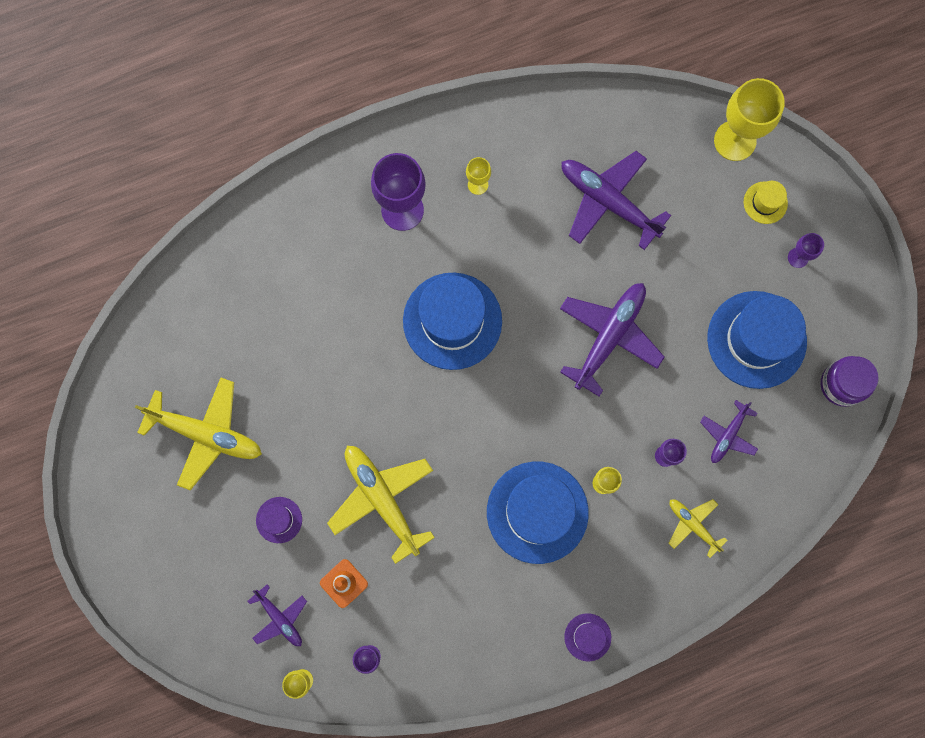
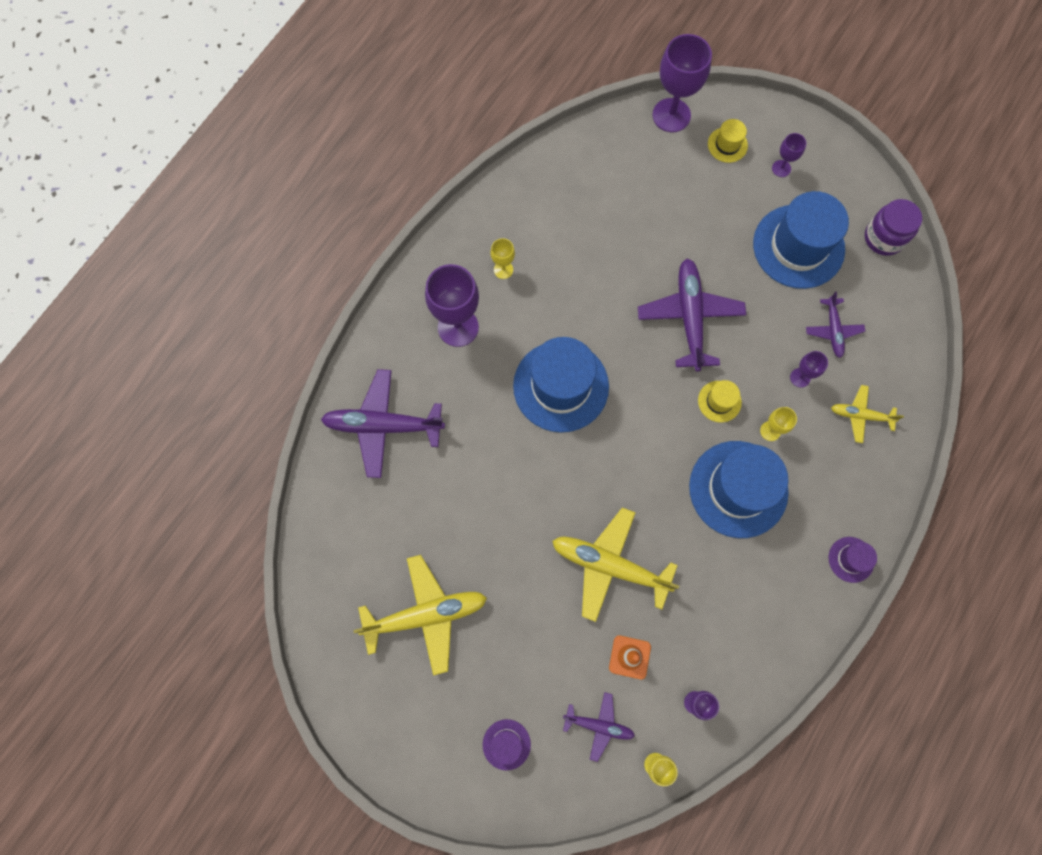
camera: 35 degrees left, 5 degrees down
purple hat [256,497,302,543] -> purple hat moved to [483,719,531,770]
purple plane [562,151,671,250] -> purple plane moved to [321,369,445,478]
yellow goblet [714,78,785,161] -> purple goblet [652,34,712,132]
none -> yellow hat [698,380,742,423]

